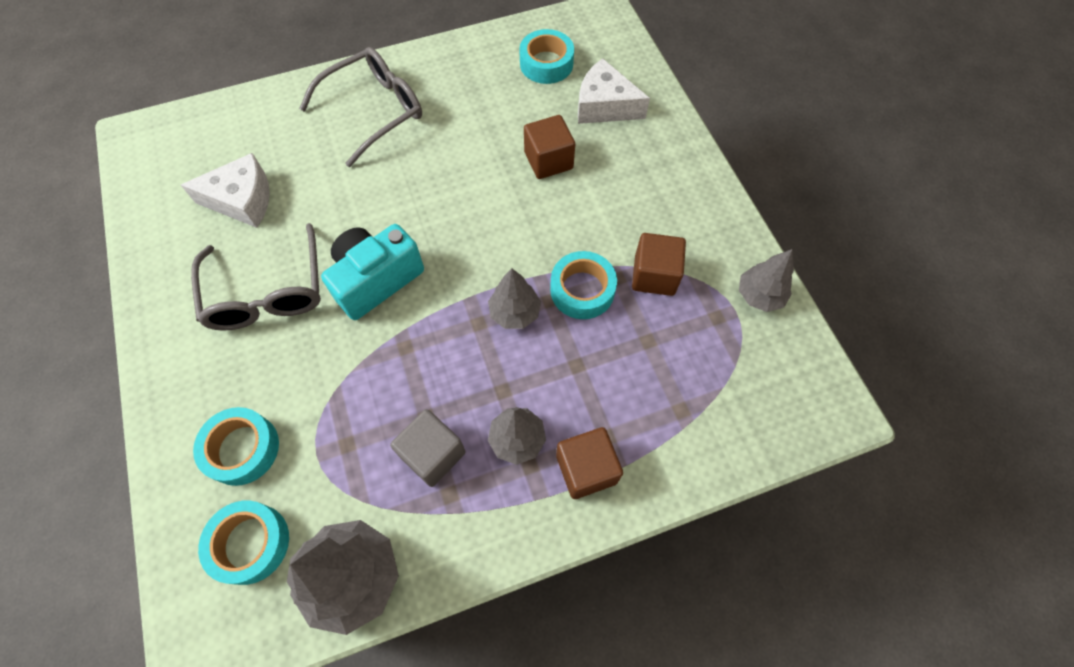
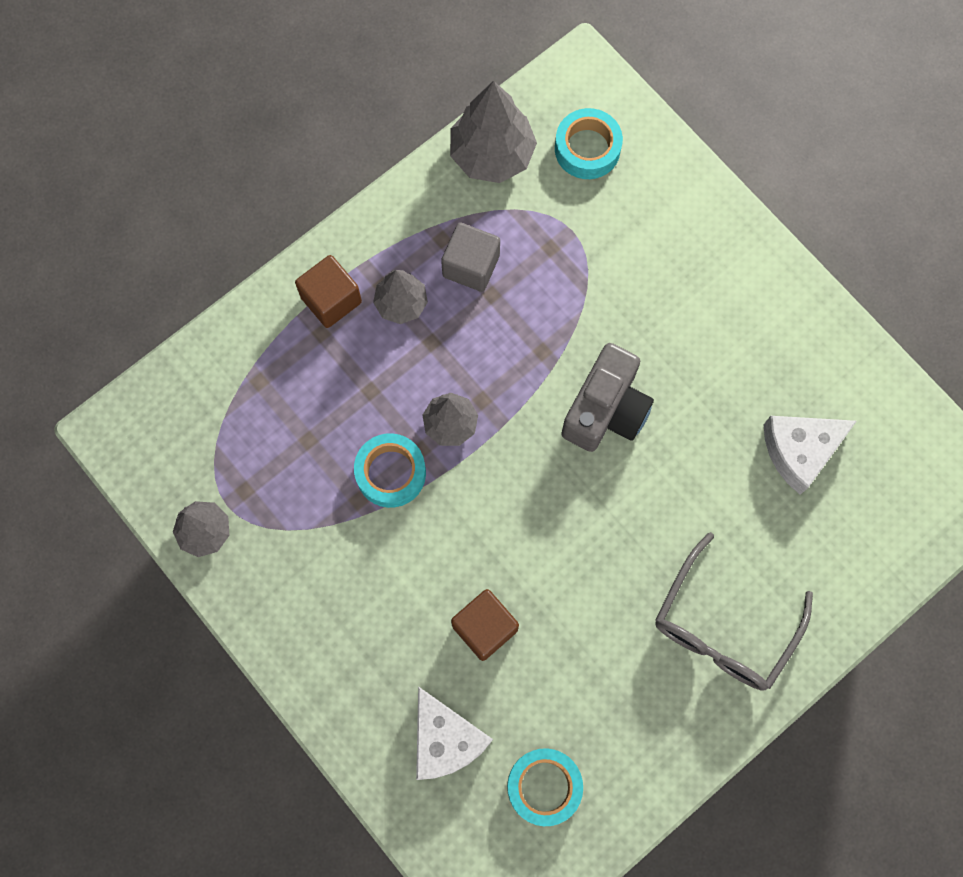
camera: 160 degrees right, 10 degrees up
grey glasses [191,223,321,331] -> none
turquoise tape [193,407,279,486] -> none
turquoise camera [321,224,424,320] -> grey camera [561,343,654,452]
white cheese [578,58,650,124] -> white cheese turned 60 degrees clockwise [416,686,493,780]
brown cube [632,233,686,296] -> none

